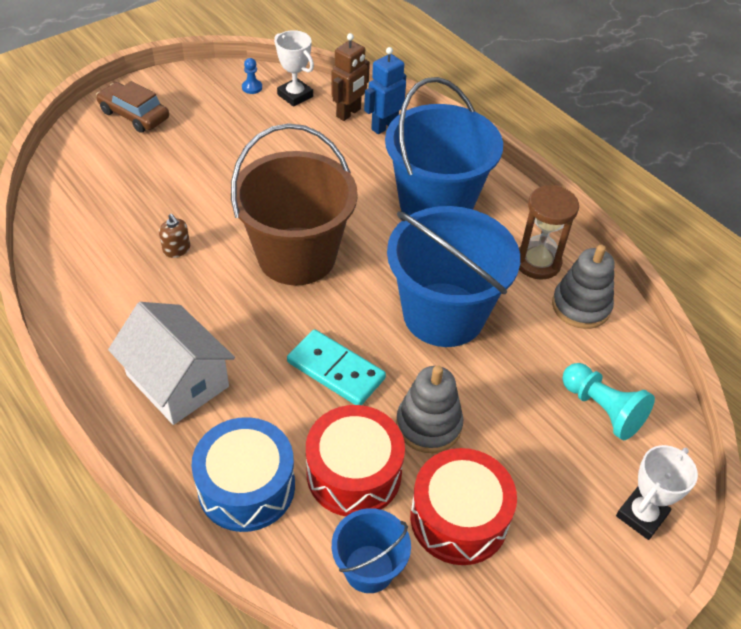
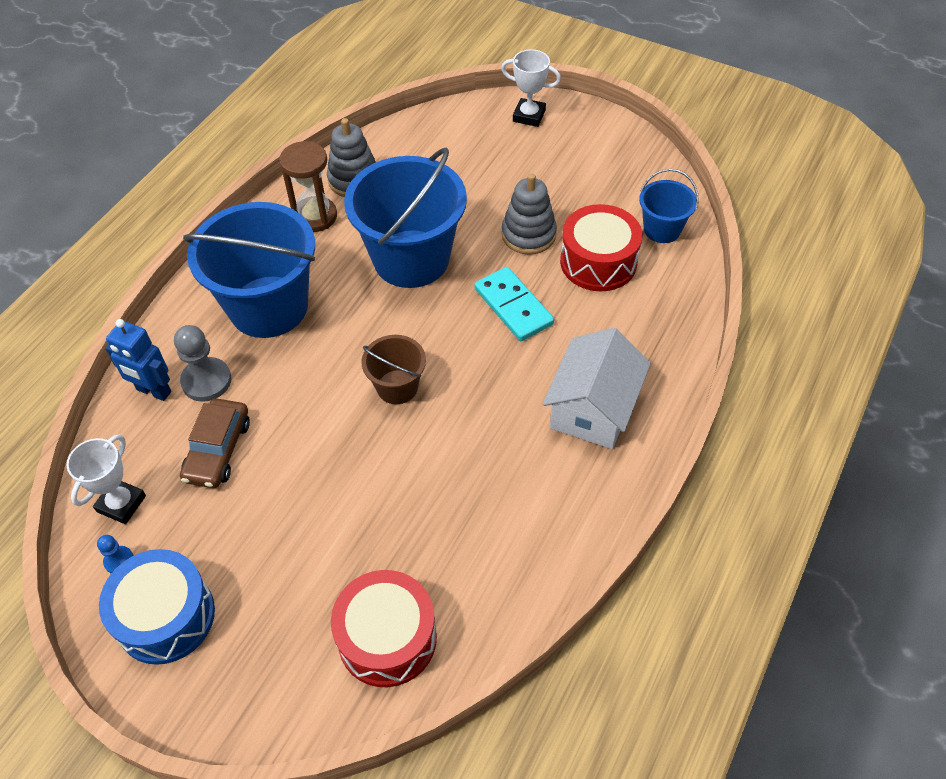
camera: 110 degrees left, 5 degrees up
brown car [96,81,169,133] -> brown car moved to [180,399,250,488]
brown soap dispenser [159,214,190,258] -> none
blue drum [191,417,295,532] -> blue drum moved to [99,549,215,665]
brown bucket [231,123,358,285] -> brown bucket [361,335,426,404], size x0.49
turquoise domino [287,329,386,405] -> turquoise domino turned 45 degrees counterclockwise [474,267,554,341]
brown robot [332,33,370,121] -> none
red drum [410,448,517,565] -> red drum moved to [331,570,437,687]
turquoise pawn [562,363,655,440] -> none
none -> grey pawn [174,325,232,402]

